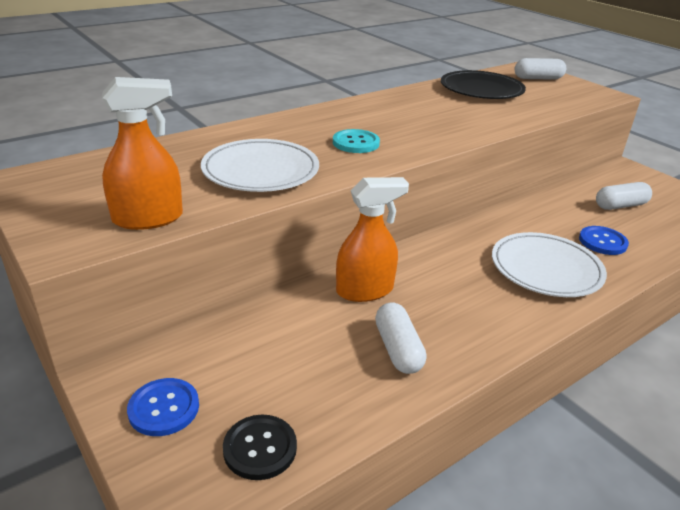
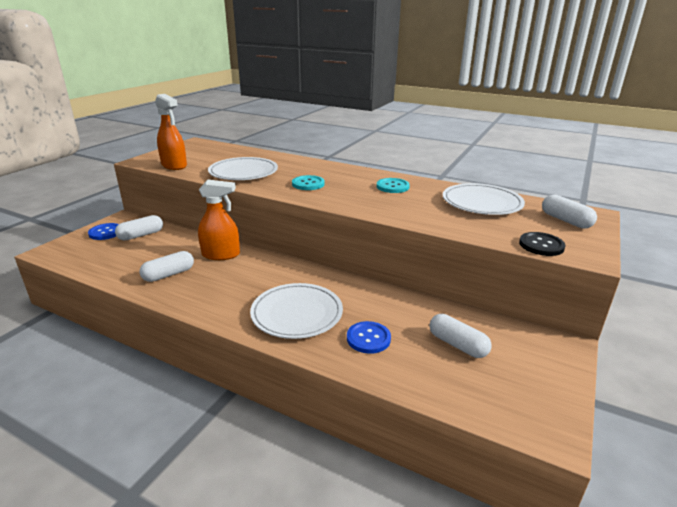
camera: 65 degrees right, 5 degrees down
black button [223,415,297,480] -> black button moved to [519,232,566,256]
orange spray bottle [336,177,409,302] -> orange spray bottle turned 45 degrees counterclockwise [198,180,240,260]
black plate [441,70,526,99] -> white plate [443,183,525,215]
none -> white capsule [115,215,163,241]
none -> turquoise button [377,178,410,193]

